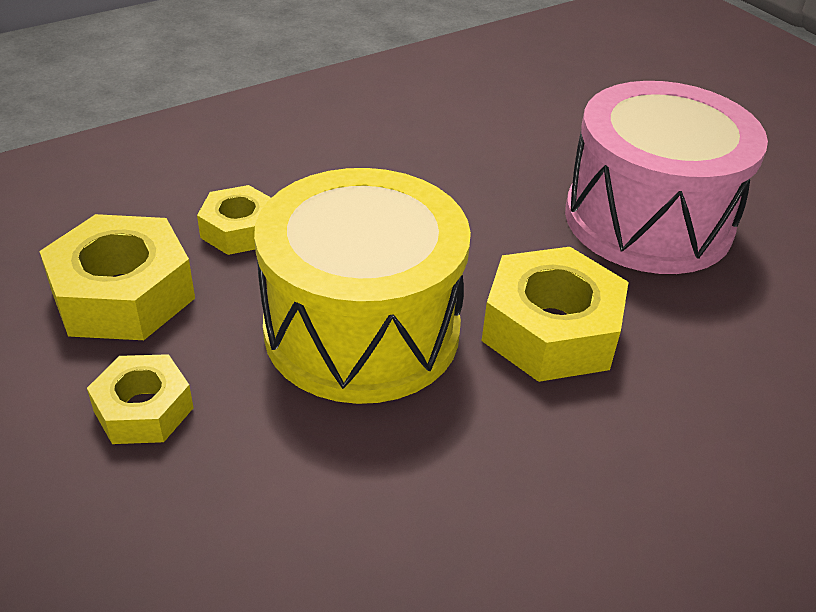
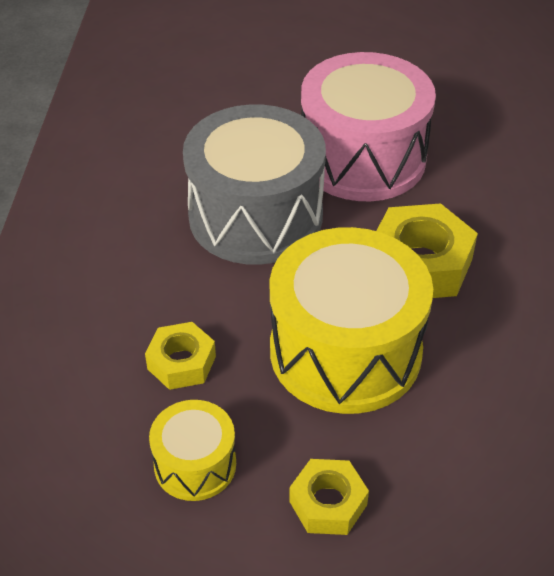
camera: 50 degrees left, 5 degrees up
yellow nut [39,214,195,340] -> yellow drum [149,400,236,501]
none -> grey drum [183,104,326,265]

